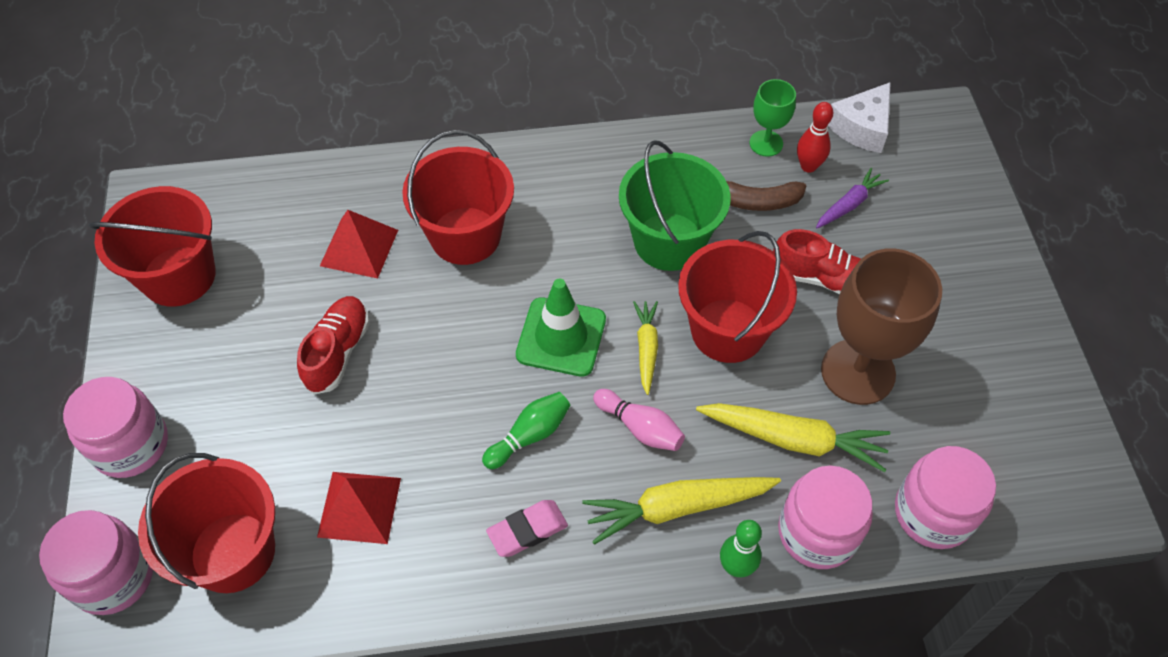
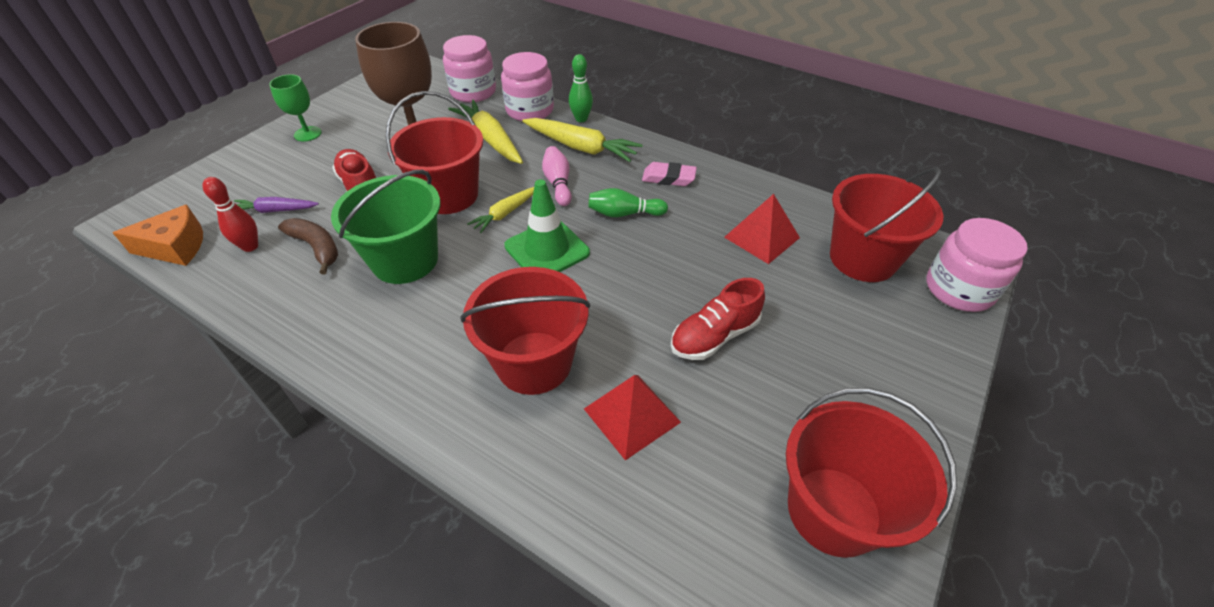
camera: 140 degrees left, 10 degrees down
pink jar [63,377,168,478] -> none
green goblet [749,79,796,157] -> green goblet moved to [269,74,322,142]
white cheese [828,82,891,153] -> orange cheese [113,205,203,266]

